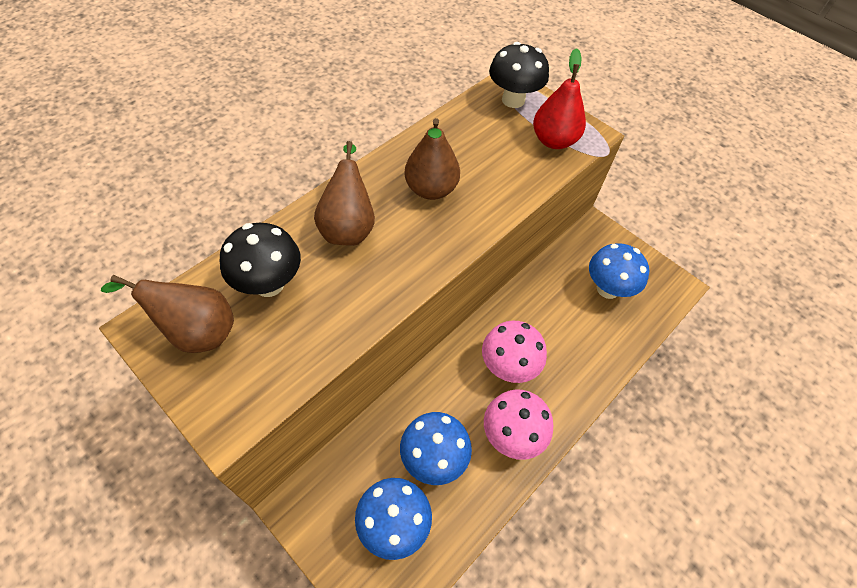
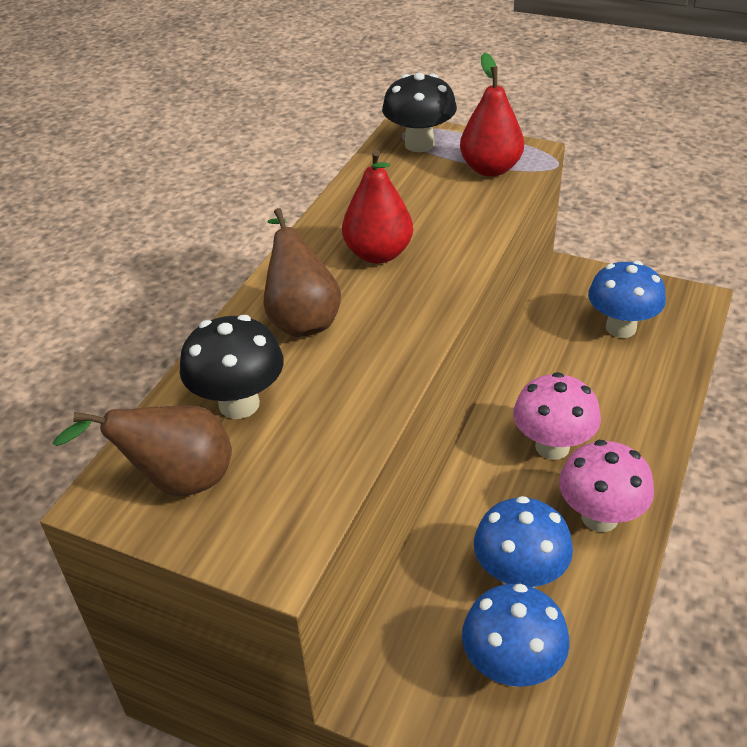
camera: 15 degrees left, 15 degrees down
brown pear [404,118,460,200] -> red pear [342,150,413,264]

